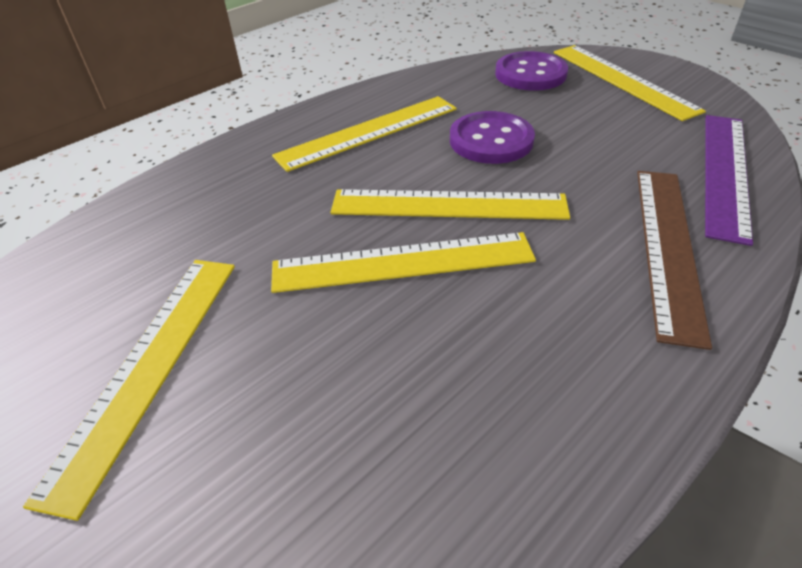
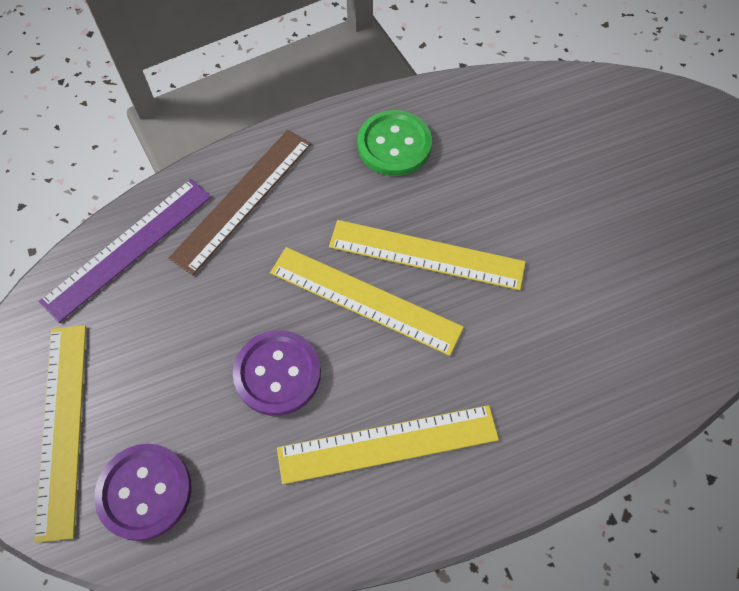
camera: 160 degrees left, 20 degrees up
yellow ruler [23,260,235,521] -> none
none -> green button [358,110,432,176]

